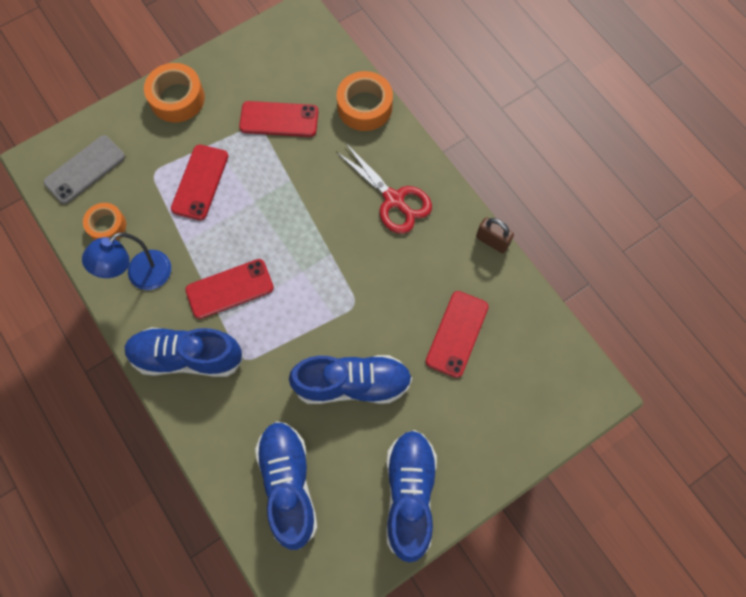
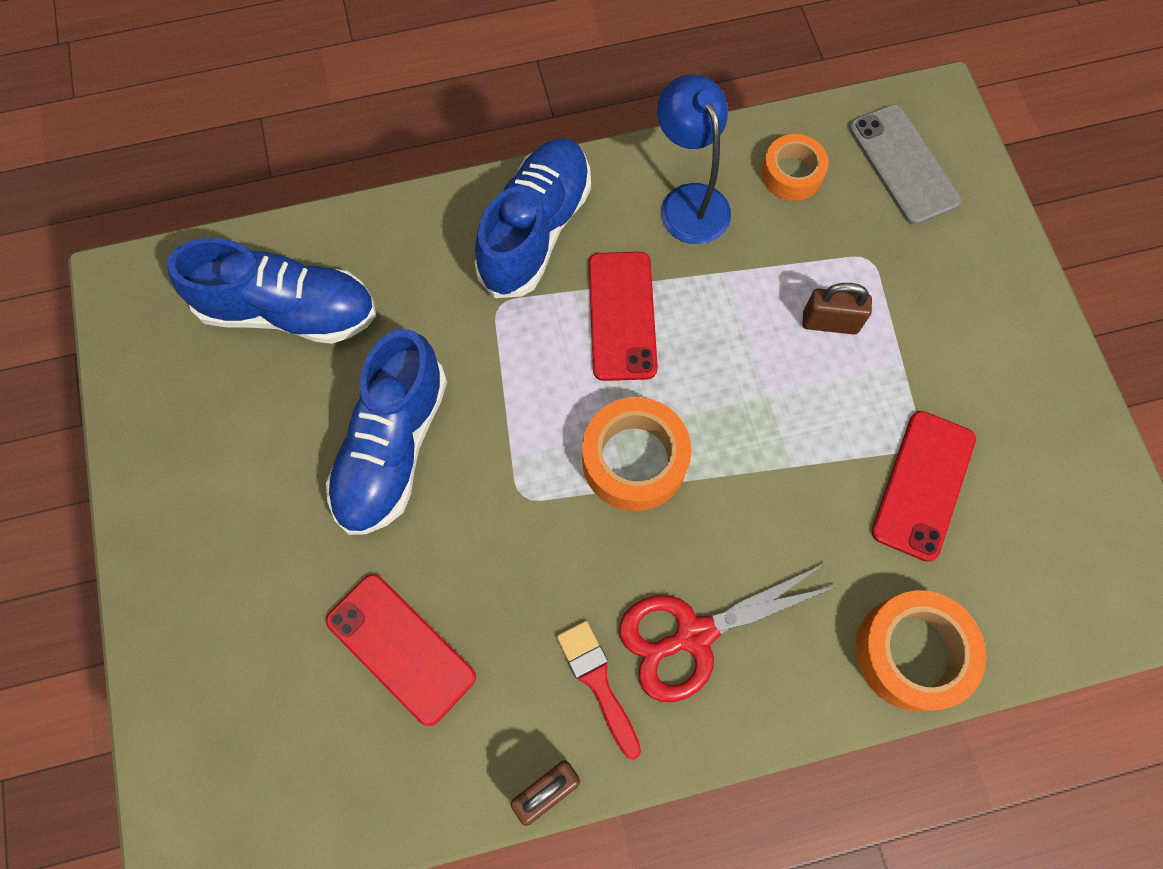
camera: 110 degrees right, 0 degrees up
orange tape [144,63,205,122] -> orange tape moved to [582,397,692,511]
red phone [171,145,228,220] -> brown padlock [802,283,872,335]
blue shoe [386,430,437,563] -> none
none -> red brush [557,621,641,760]

